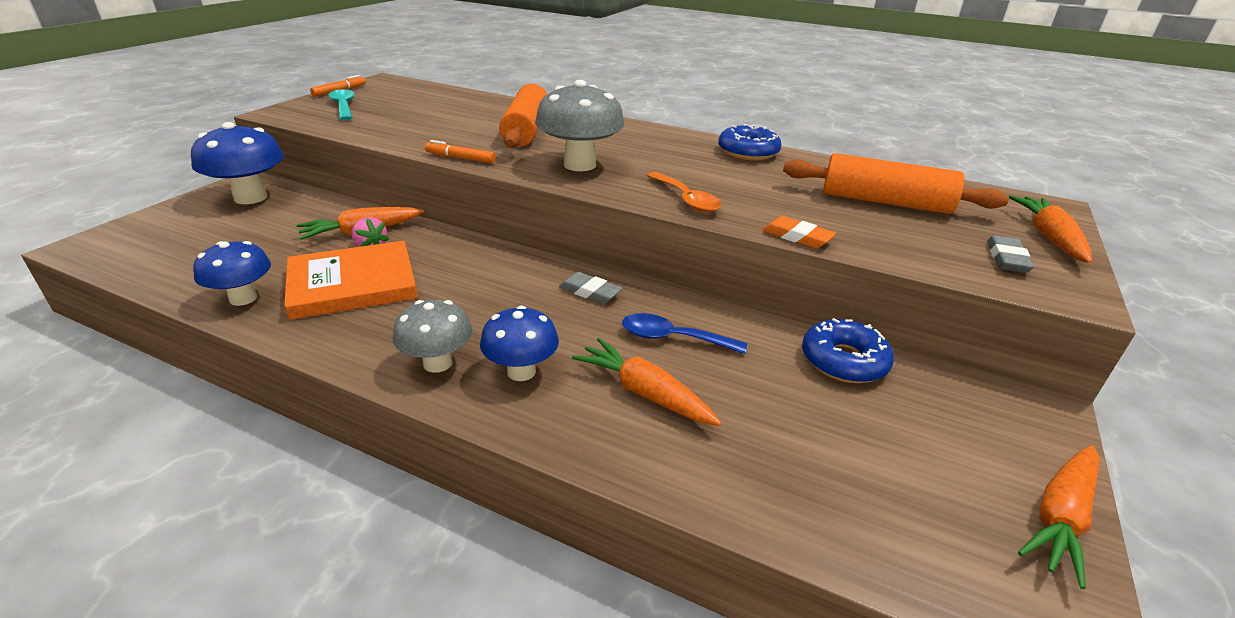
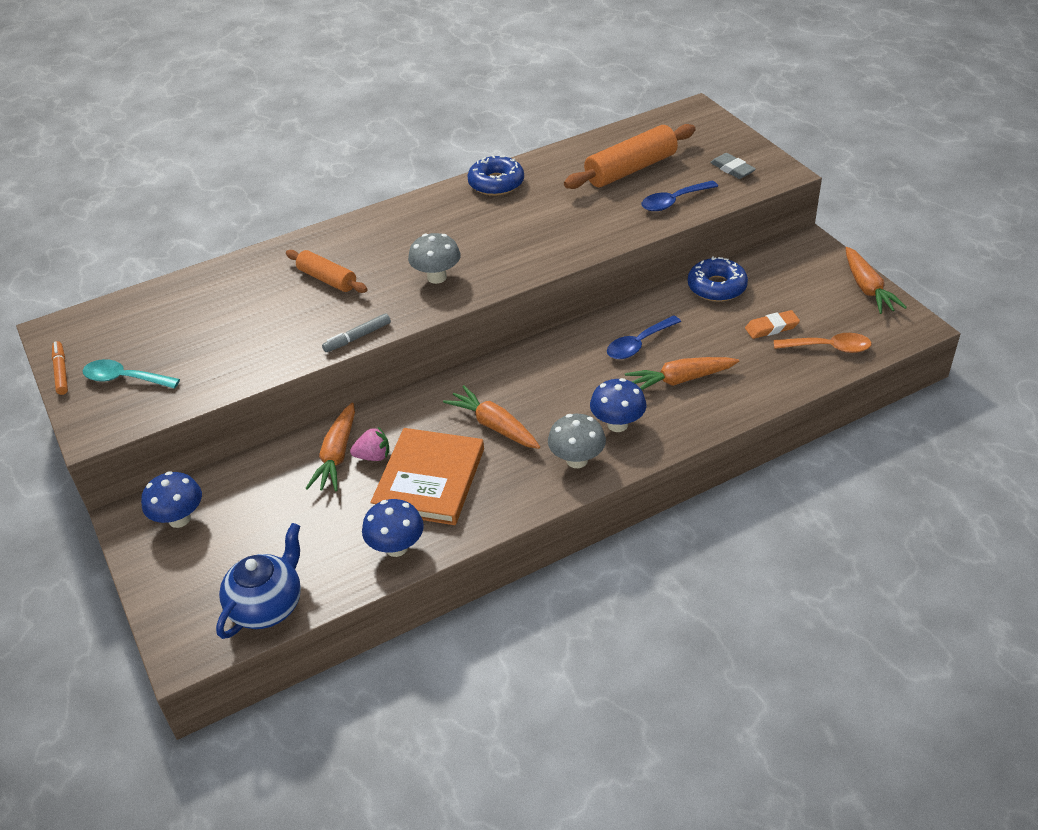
camera: 50 degrees left, 10 degrees up
blue mushroom [191,122,284,204] -> blue mushroom [141,471,202,528], size x0.64
orange marker [425,140,496,164] -> grey marker [322,313,391,352]
orange rolling pin [499,84,547,148] -> orange rolling pin [286,250,368,293], size x0.62
grey mushroom [535,80,625,171] -> grey mushroom [408,233,461,284], size x0.64
grey eraser [559,272,623,304] -> none
orange spoon [647,172,721,212] -> orange spoon moved to [774,333,872,353]
orange eraser [762,216,836,248] -> orange eraser moved to [745,310,800,339]
orange carrot [1008,195,1092,263] -> orange carrot moved to [443,385,540,449]
none -> blue teapot [216,523,301,639]
none -> blue spoon [642,181,718,211]

